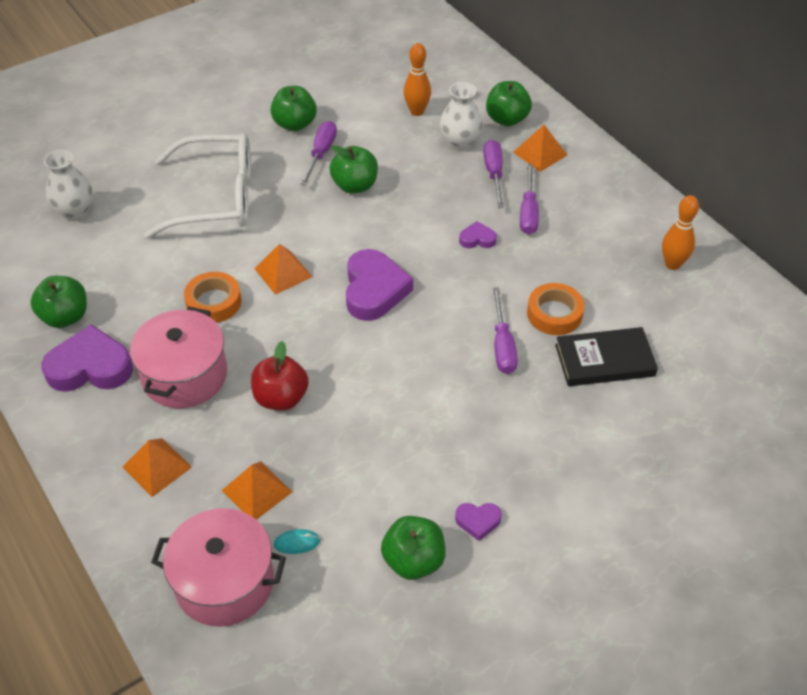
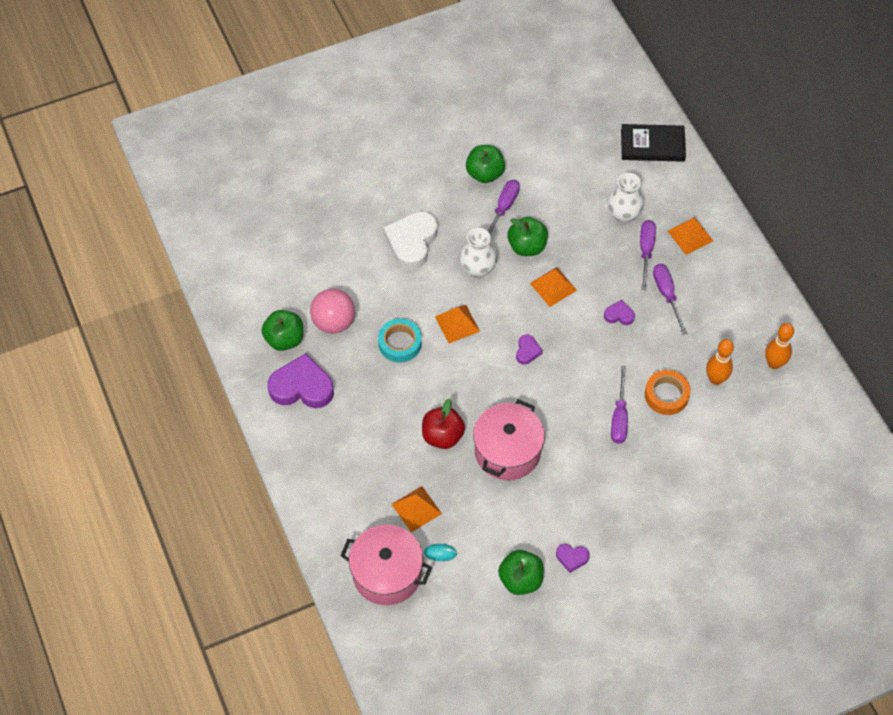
camera: 10 degrees right, 10 degrees up
white vase [44,150,93,221] -> white vase moved to [460,228,497,278]
orange pyramid [123,438,192,497] -> orange pyramid moved to [530,267,577,307]
pink pot [130,307,227,408] -> pink pot moved to [473,399,545,480]
white glasses [144,133,251,239] -> white heart [383,211,438,270]
orange tape [184,272,241,323] -> turquoise tape [378,319,422,362]
purple heart [346,249,413,321] -> purple heart [516,335,543,365], size x0.48
orange bowling pin [403,43,431,116] -> orange bowling pin moved to [706,339,734,385]
green apple [486,81,532,126] -> none
purple screwdriver [520,164,539,235] -> purple screwdriver turned 150 degrees clockwise [653,264,687,335]
black book [555,327,658,386] -> black book moved to [621,124,686,162]
none -> pink ball [310,289,355,334]

